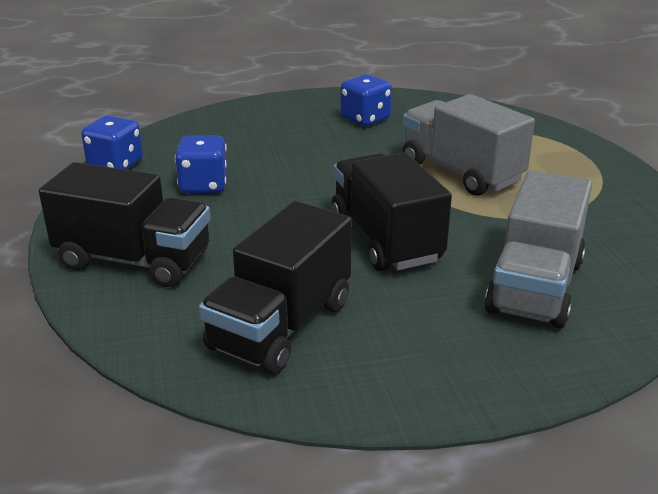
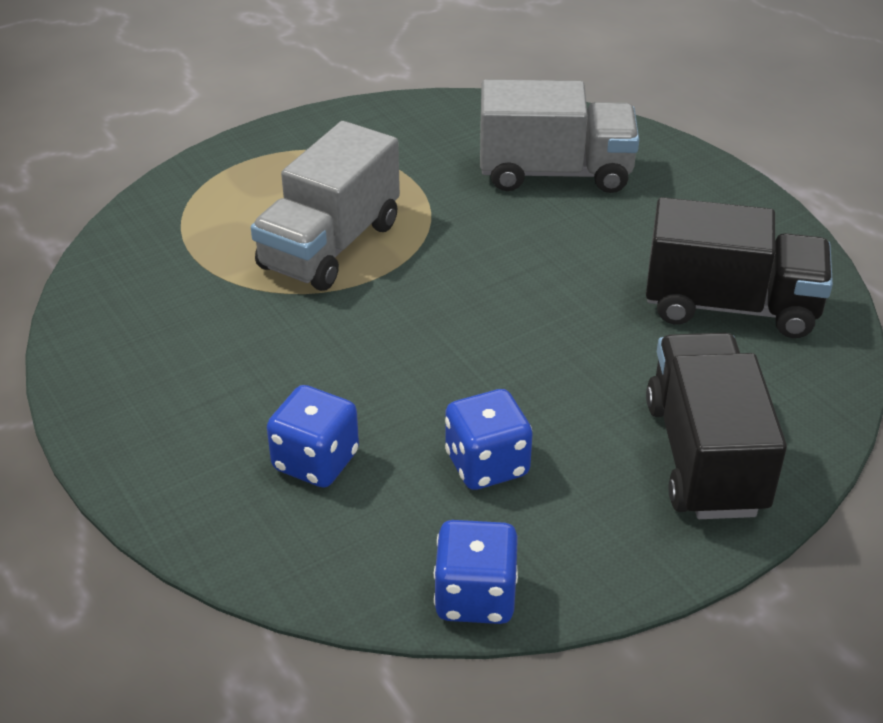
camera: 110 degrees left, 10 degrees up
black truck [332,152,452,271] -> none
blue dice [341,74,392,126] -> blue dice moved to [267,385,359,488]

